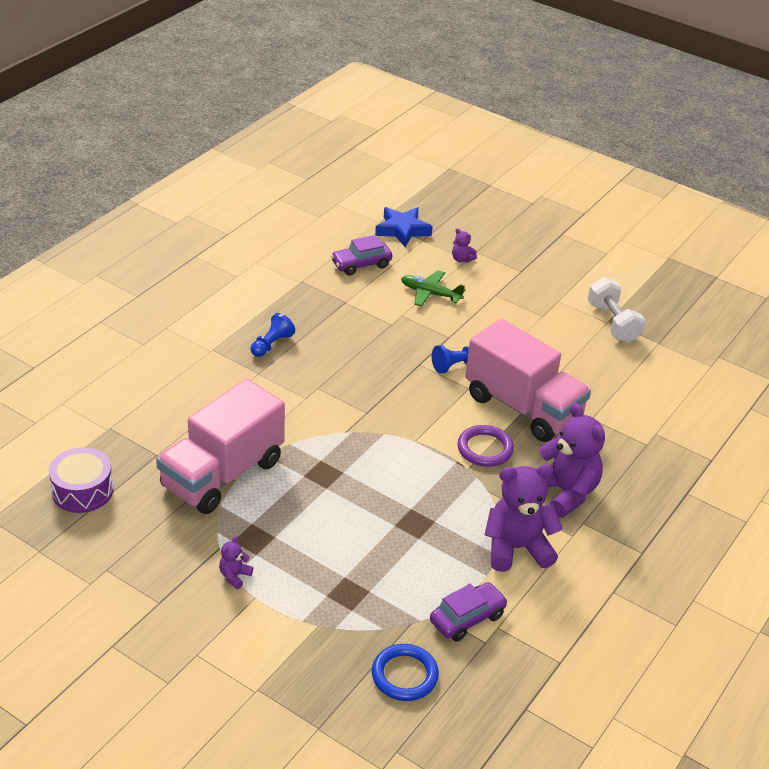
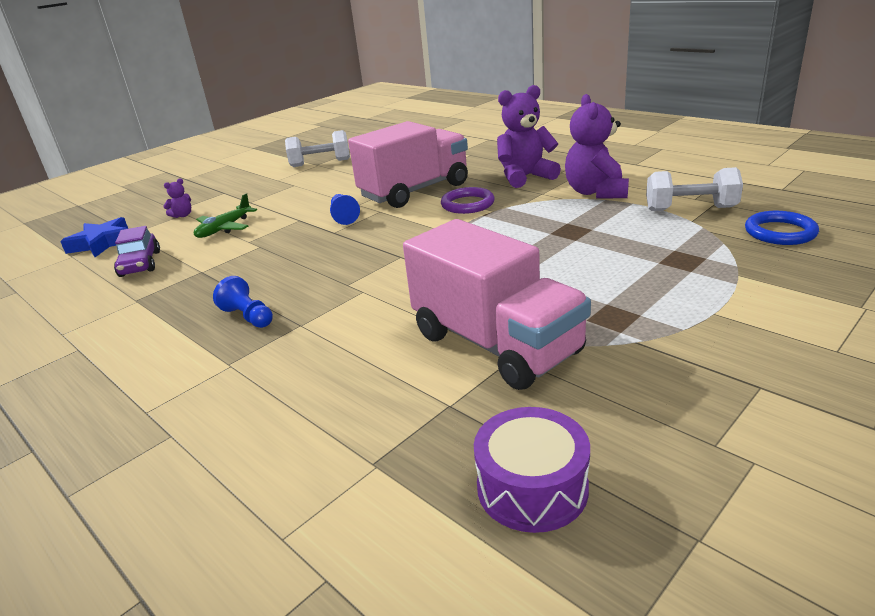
camera: 75 degrees left, 10 degrees down
purple teddy bear [219,536,253,589] -> none
purple car [430,582,508,642] -> white dumbbell [646,167,743,211]

